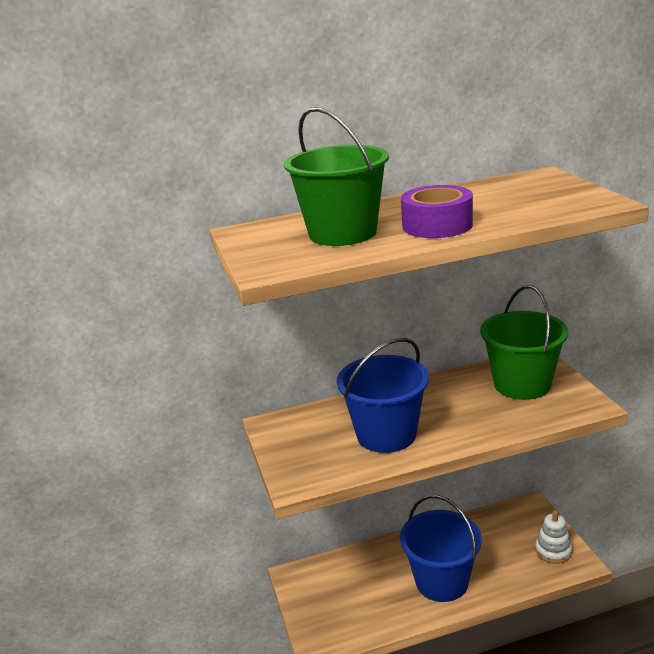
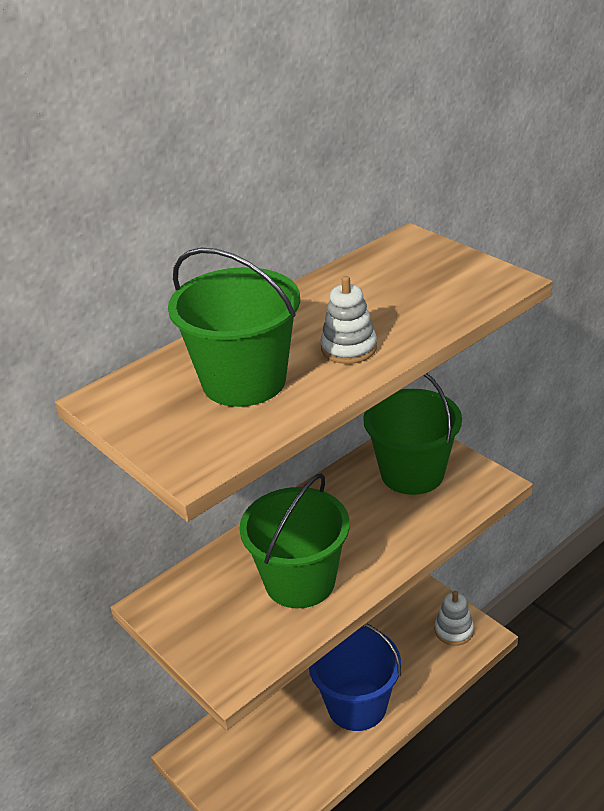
camera: 25 degrees left, 10 degrees up
blue bucket [337,338,429,453] -> green bucket [239,474,350,608]
purple tape [401,185,473,238] -> white stacking toy [320,276,377,364]

